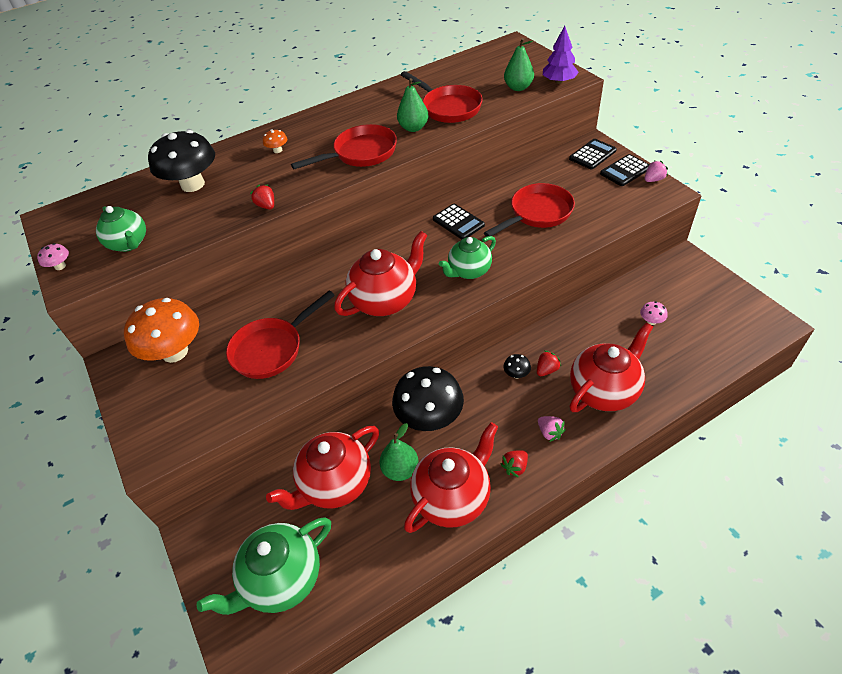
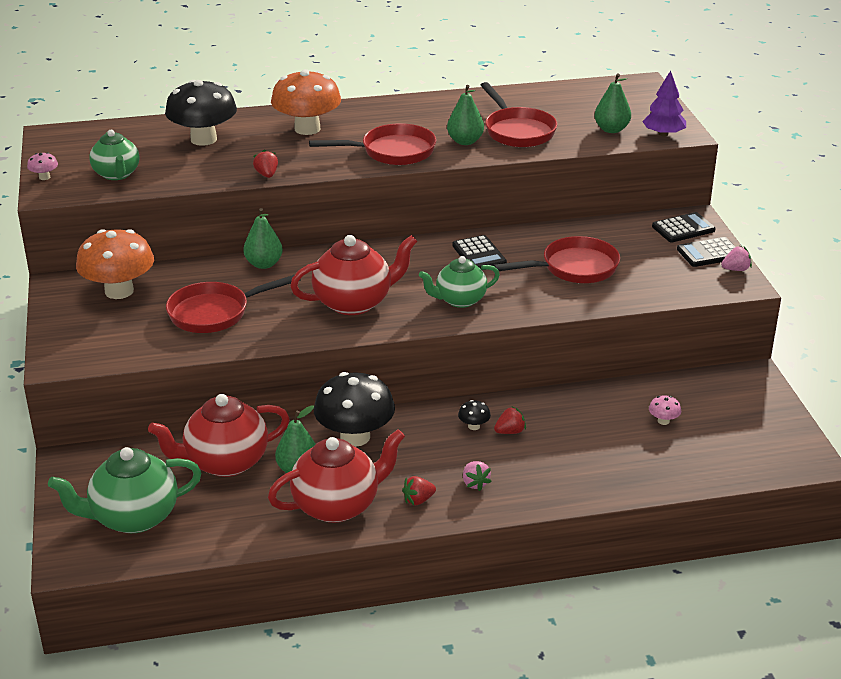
camera: 15 degrees right, 15 degrees down
orange mushroom [263,130,287,153] -> orange mushroom [271,69,341,135], size x2.46
red teapot [569,322,653,412] -> none
none -> green pear [243,208,283,269]

